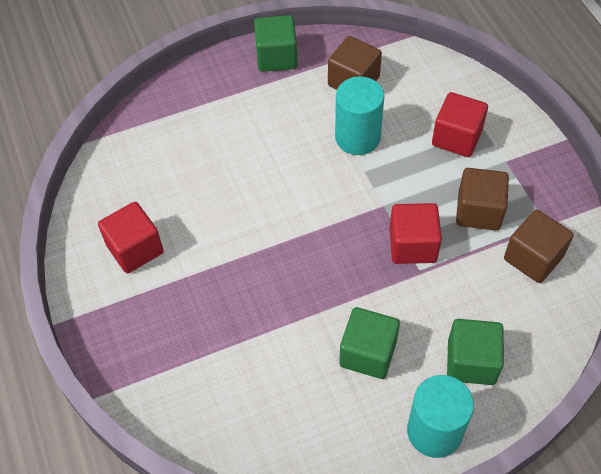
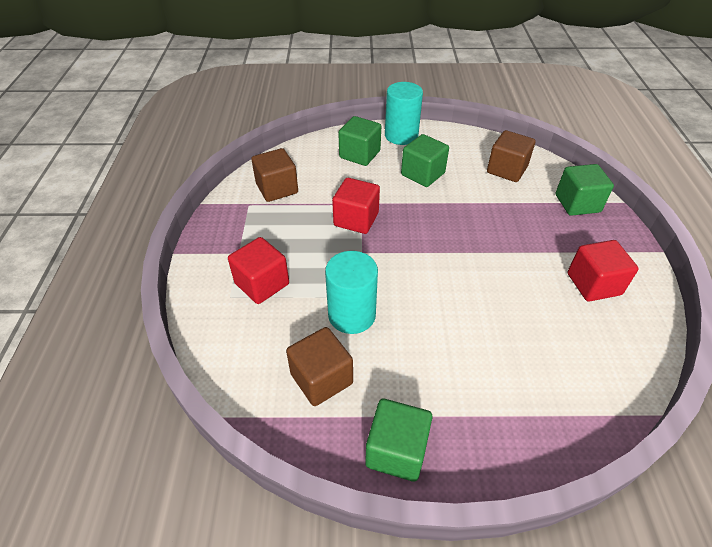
camera: 160 degrees left, 10 degrees down
brown cube [456,168,509,231] -> brown cube moved to [487,130,535,182]
none -> green cube [555,164,614,216]

